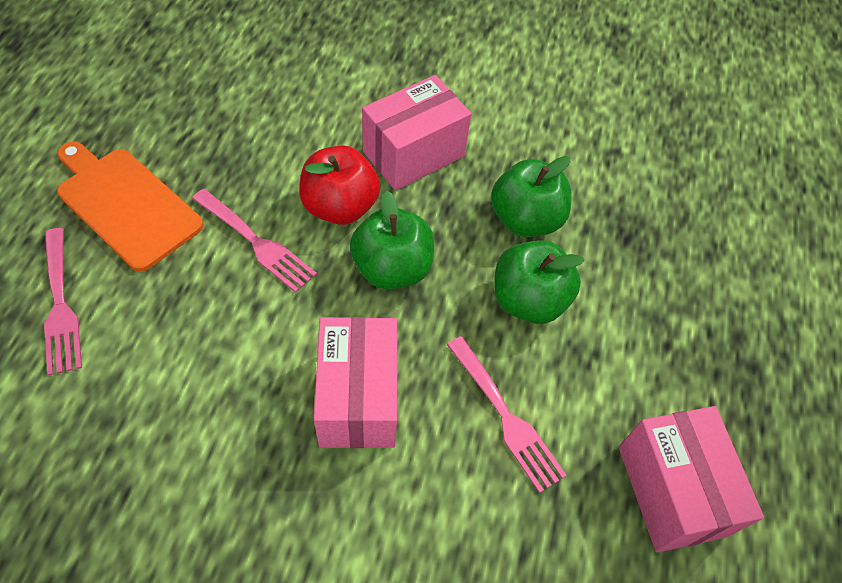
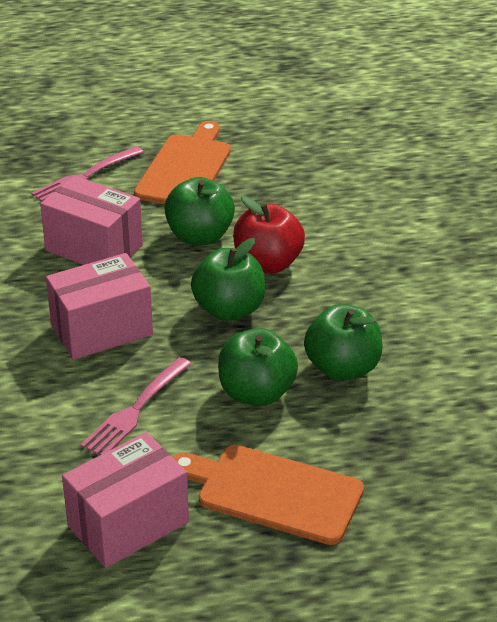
camera: 70 degrees right, 20 degrees down
pink fork [192,189,317,293] -> green apple [164,177,235,245]
pink box [362,75,471,191] -> pink box moved to [40,176,143,265]
none -> orange cutting board [173,445,364,545]

